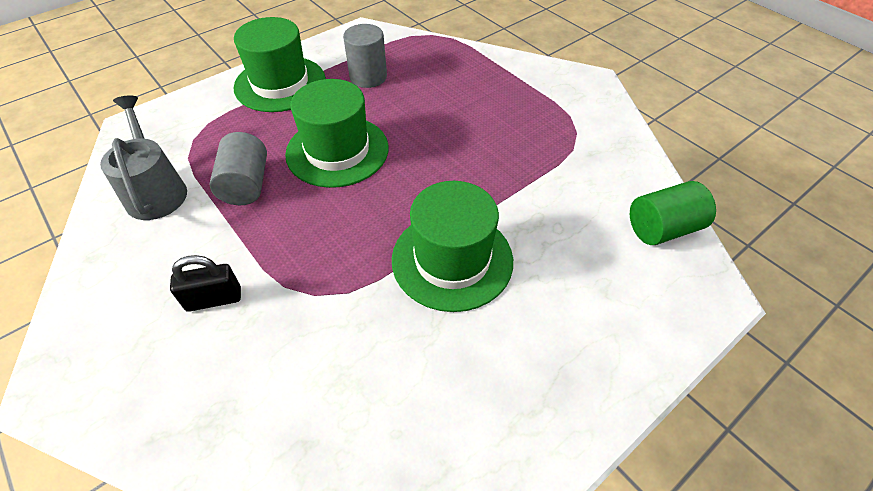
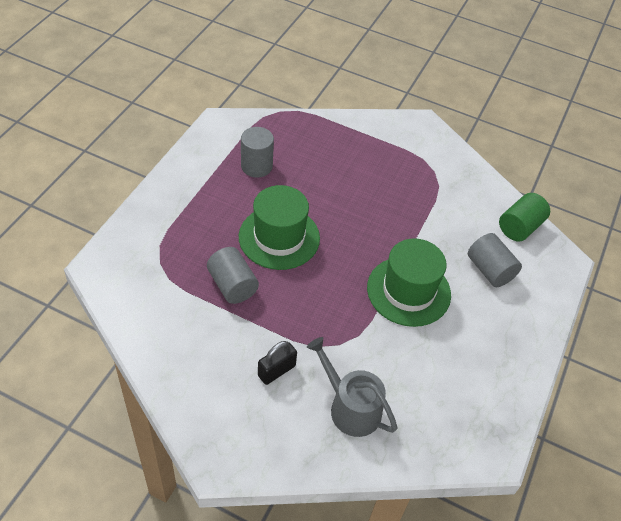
camera: 30 degrees left, 0 degrees up
grey watering can [100,96,187,220] -> grey watering can moved to [307,337,397,437]
green hat [234,17,326,112] -> none
none -> grey cylinder [468,233,522,287]

